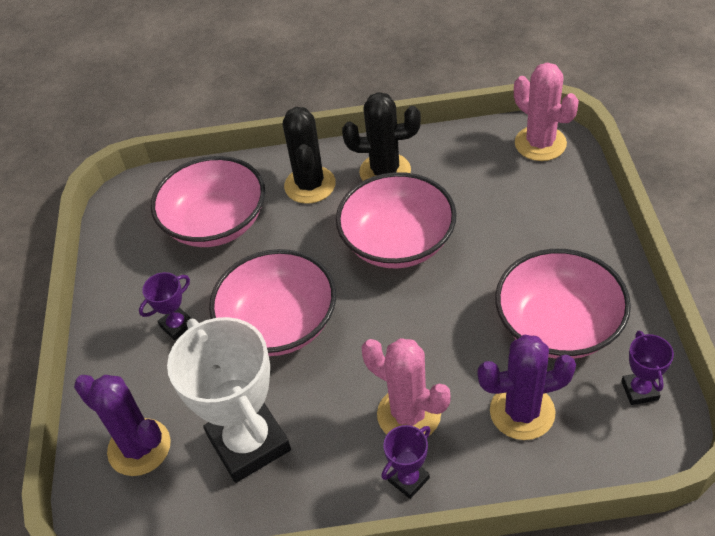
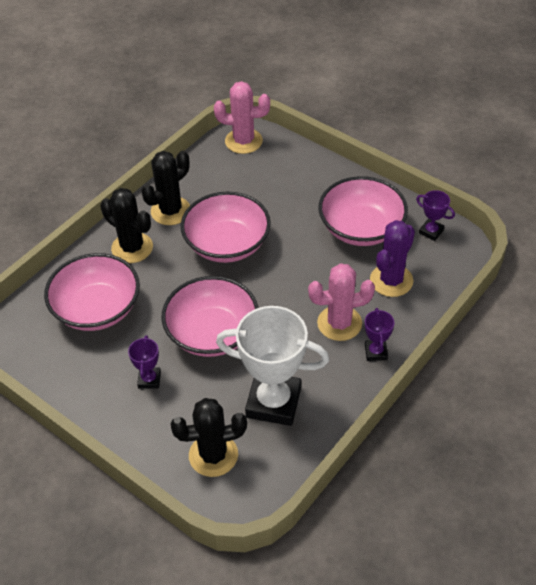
camera: 50 degrees left, 0 degrees up
purple cactus [74,375,171,476] -> black cactus [170,398,247,477]

